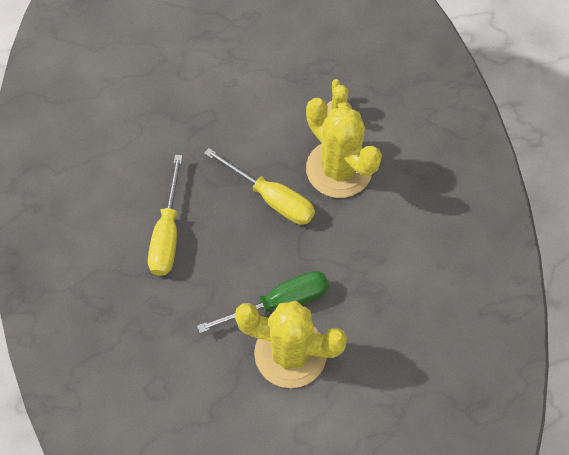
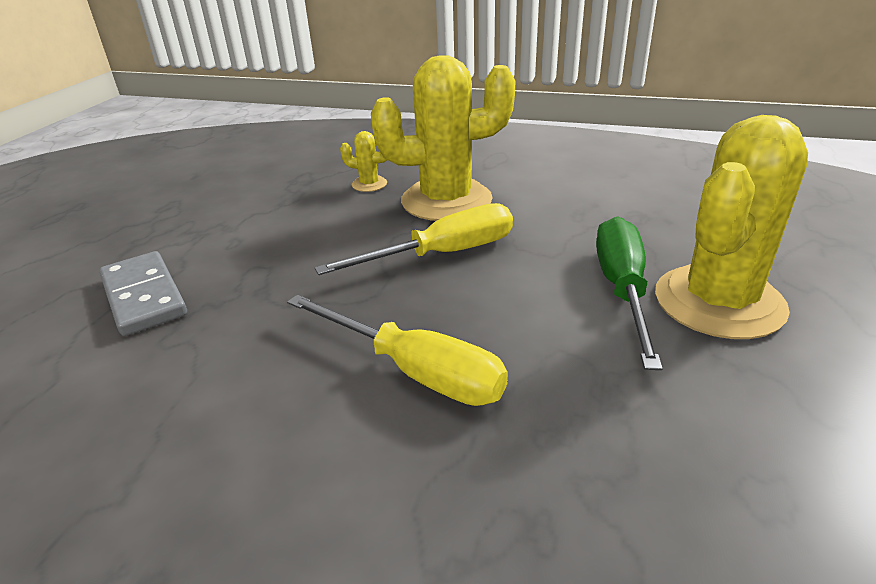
camera: 60 degrees left, 30 degrees down
none -> grey domino [99,251,187,336]

